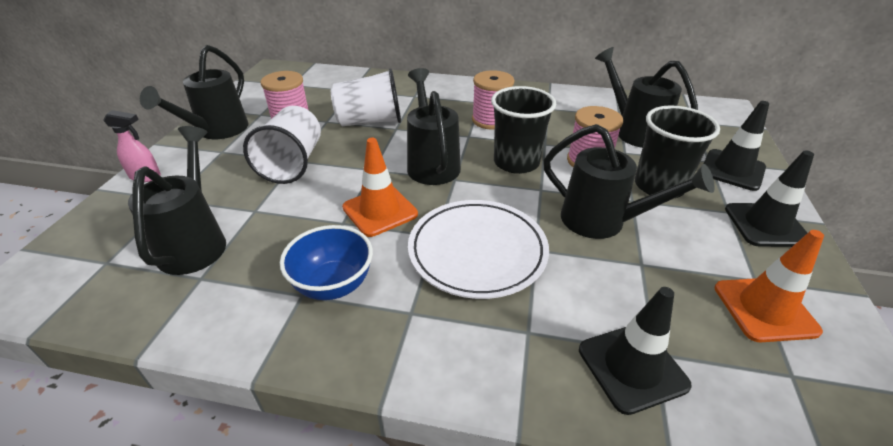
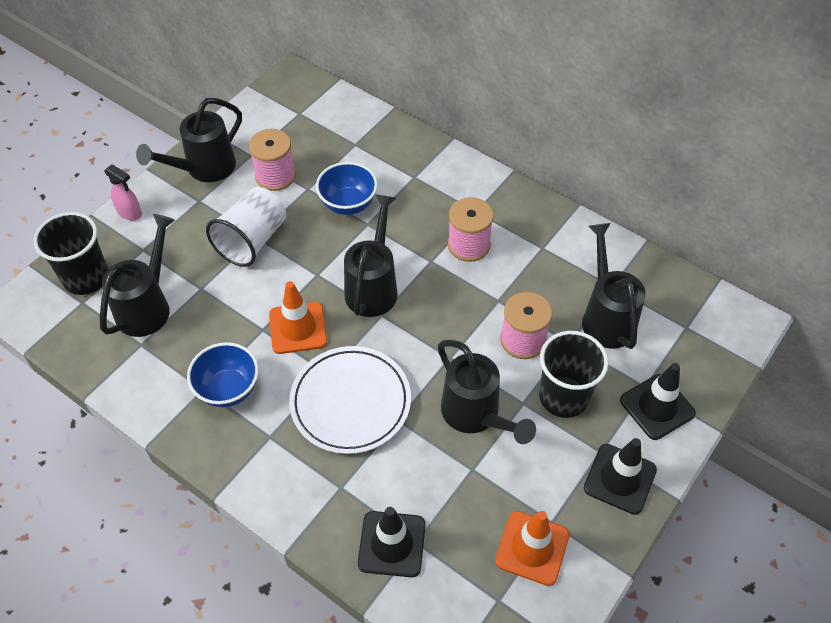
camera: 25 degrees right, 15 degrees up
white cup [331,68,401,126] -> blue bowl [316,162,378,215]
black cup [491,86,556,174] -> black cup moved to [33,212,108,295]

